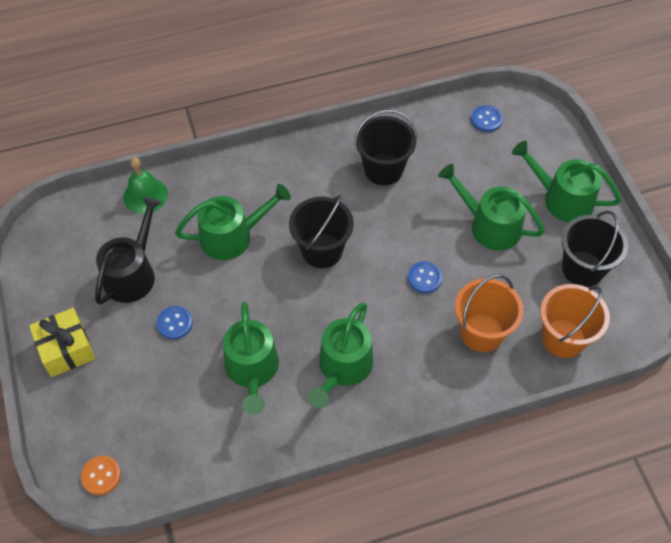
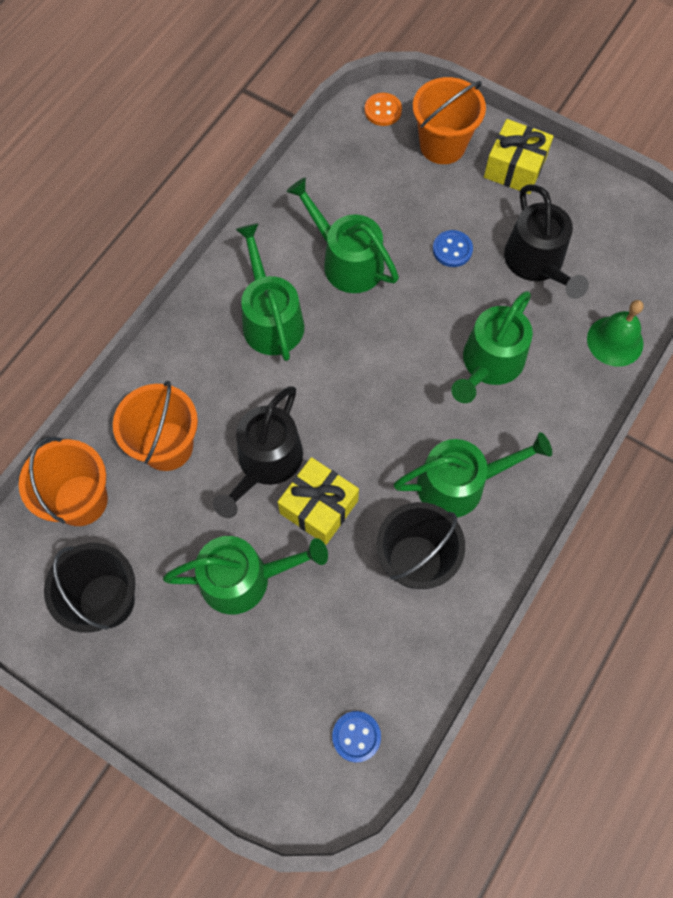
camera: 140 degrees right, 10 degrees up
black bucket [289,195,354,268] -> none
blue button [408,261,442,293] -> black watering can [213,386,303,518]
green watering can [512,141,622,222] -> green watering can moved to [394,432,552,518]
none -> yellow gift [278,457,359,545]
none -> orange bucket [413,77,486,164]

